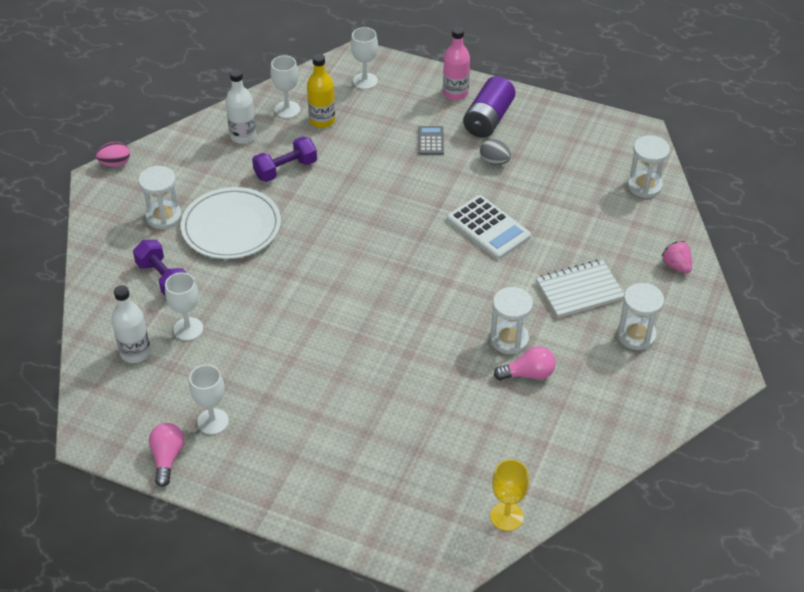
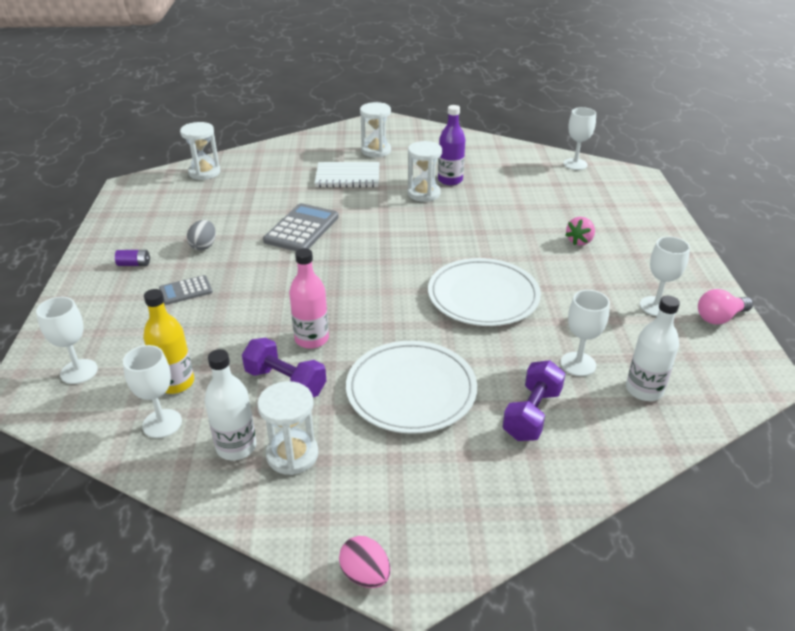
camera: 115 degrees left, 10 degrees down
white hourglass [138,166,182,229] -> white hourglass moved to [257,381,319,475]
pink bottle [443,27,470,100] -> pink bottle moved to [289,248,329,349]
white calculator [447,195,531,259] -> grey calculator [263,203,339,251]
purple battery [463,76,515,138] -> purple battery [115,250,150,266], size x0.43
yellow goblet [490,459,529,531] -> white goblet [563,107,596,170]
pink light bulb [494,346,556,380] -> purple bottle [438,105,465,185]
white notebook [536,259,624,318] -> white notebook turned 45 degrees counterclockwise [314,162,379,188]
pink strawberry [661,241,692,273] -> pink strawberry moved to [565,217,595,246]
none -> white plate [428,258,541,326]

